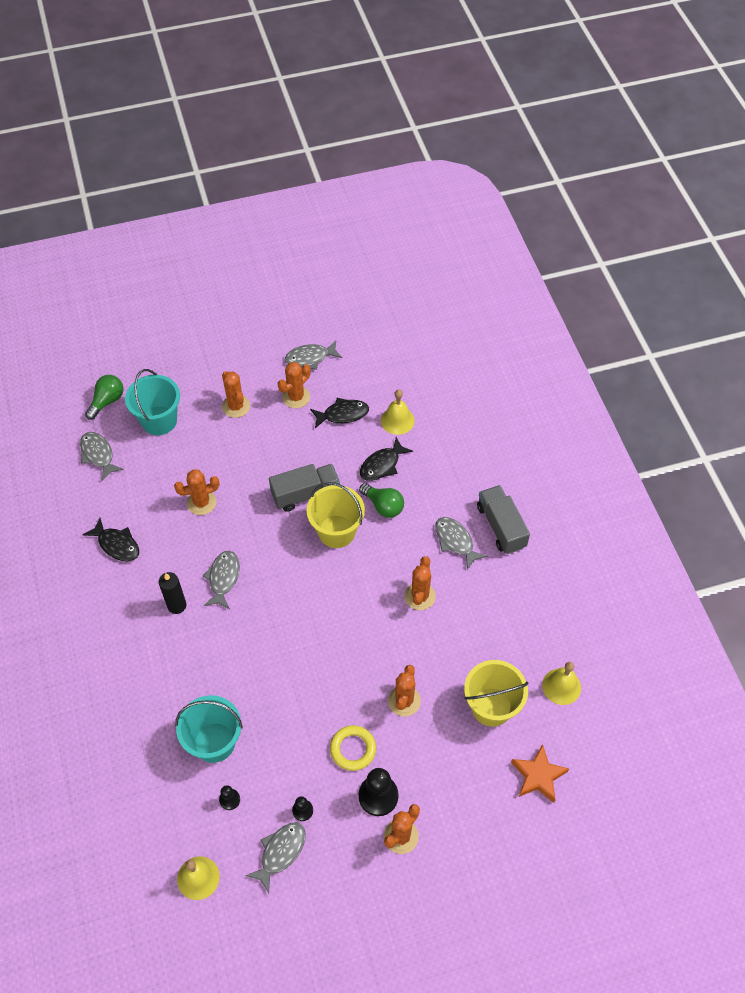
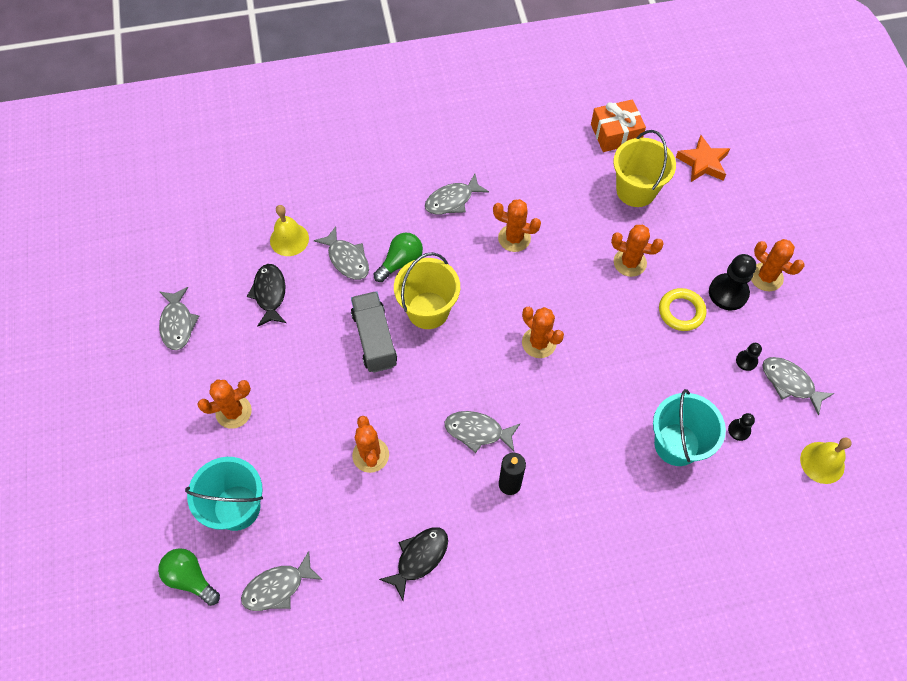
camera: 85 degrees left, 5 degrees up
orange cactus [278,362,311,408] -> orange cactus moved to [522,307,564,358]
black fish [360,437,413,481] -> grey fish [314,226,369,280]
grey truck [477,485,530,554] -> none
yellow bell [542,662,581,705] -> orange gift [591,99,646,152]

